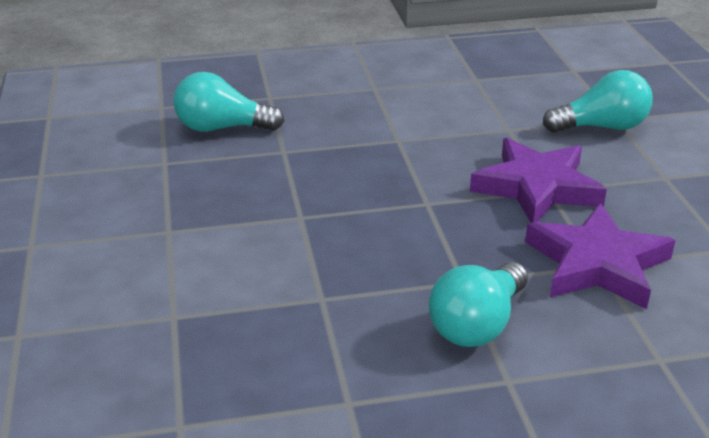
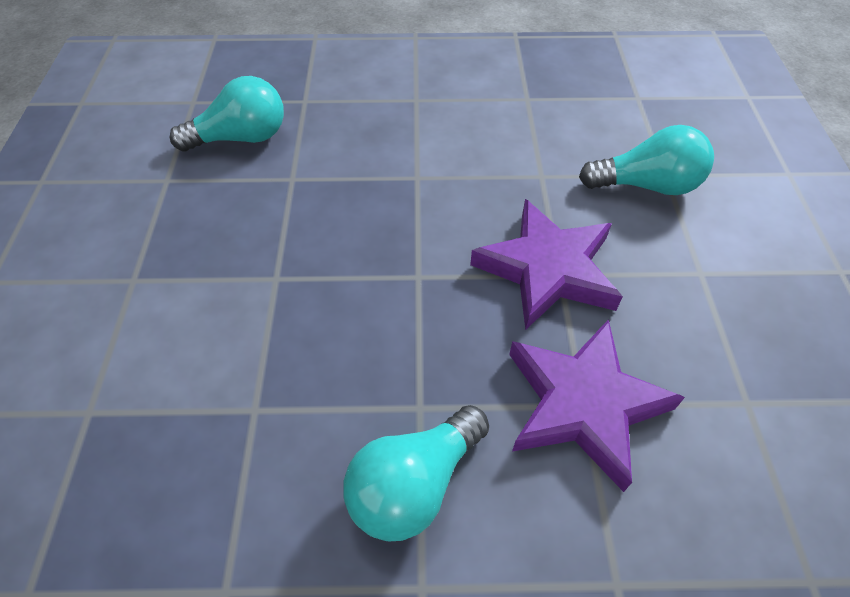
camera: 10 degrees right, 20 degrees up
turquoise light bulb [173,72,284,132] -> turquoise light bulb turned 150 degrees clockwise [170,76,284,152]

